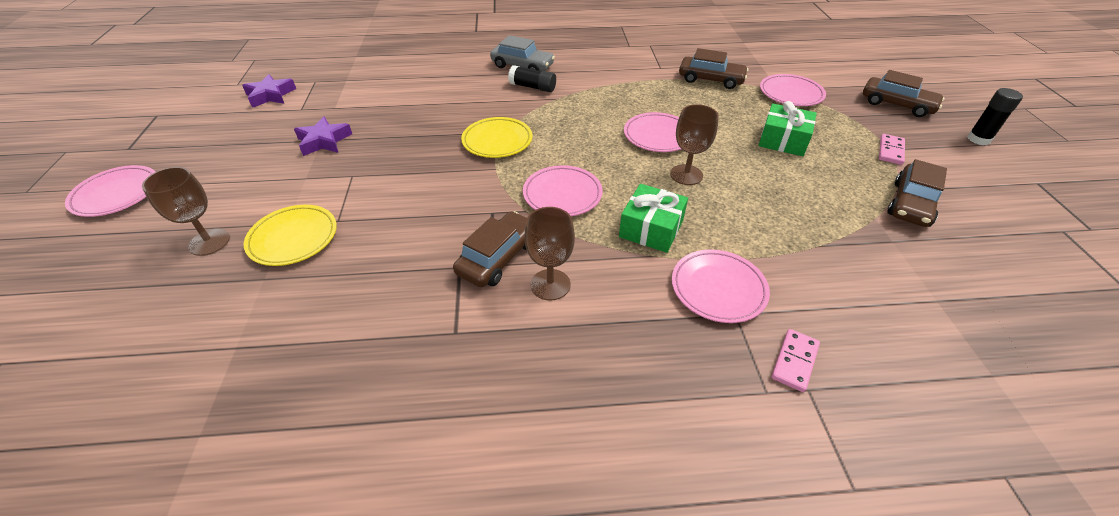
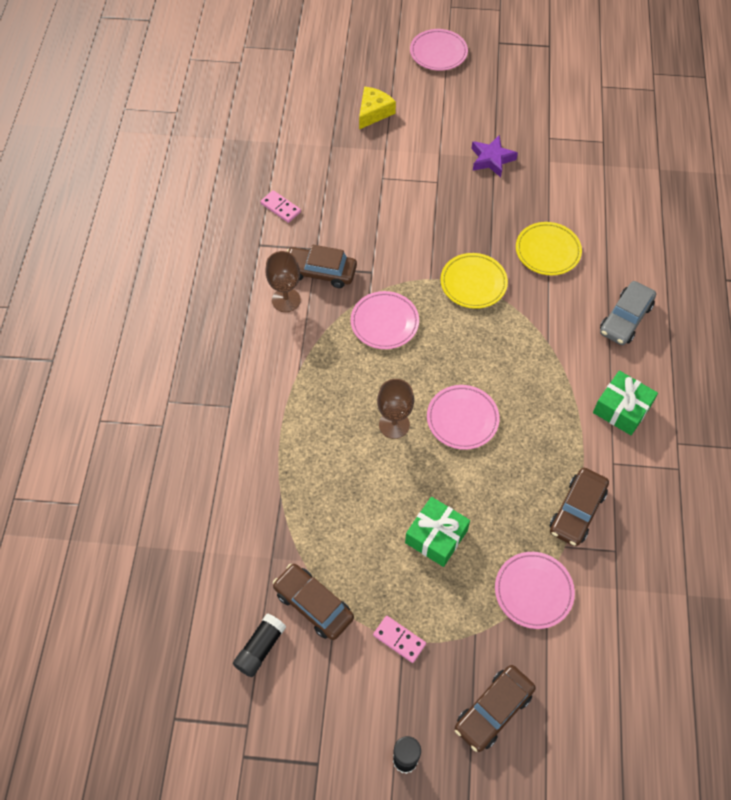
camera: 100 degrees right, 15 degrees up
brown goblet [142,167,230,256] -> yellow cheese [359,86,396,129]
purple star [242,74,296,108] -> none
yellow plate [244,205,337,266] -> yellow plate moved to [516,222,582,275]
brown car [453,211,527,287] -> brown car turned 150 degrees clockwise [287,245,357,288]
black glue stick [508,65,556,92] -> black glue stick moved to [233,614,286,677]
green gift [619,184,688,253] -> green gift moved to [593,371,658,435]
pink plate [672,249,770,323] -> none
pink domino [771,329,820,392] -> pink domino moved to [260,190,301,223]

